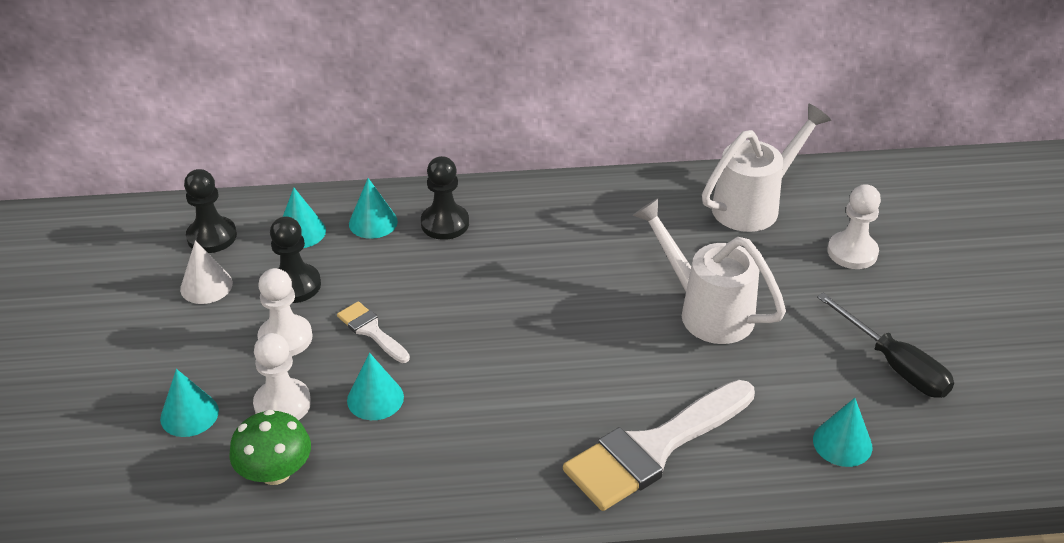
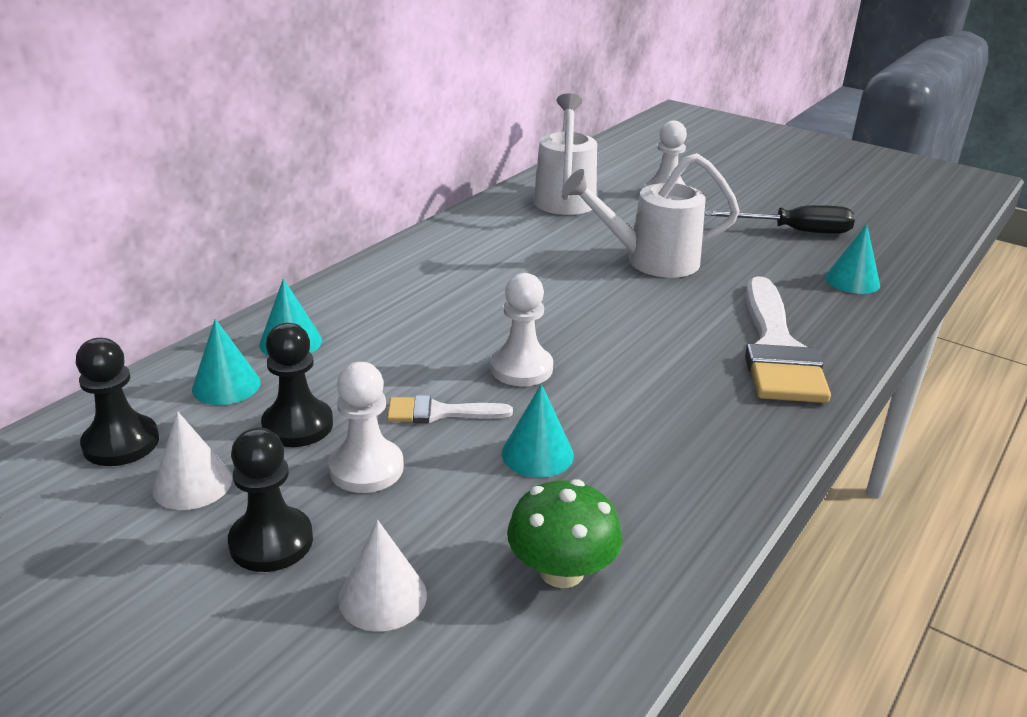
camera: 50 degrees left, 10 degrees down
turquoise cone [160,369,219,437] -> white cone [338,520,427,632]
white pawn [253,333,311,420] -> white pawn moved to [490,273,553,386]
black pawn [421,156,469,240] -> black pawn moved to [228,428,313,572]

